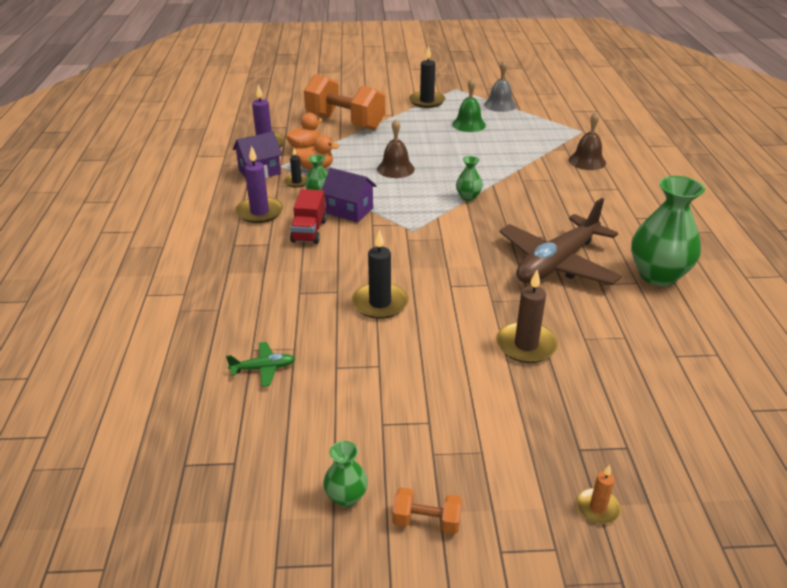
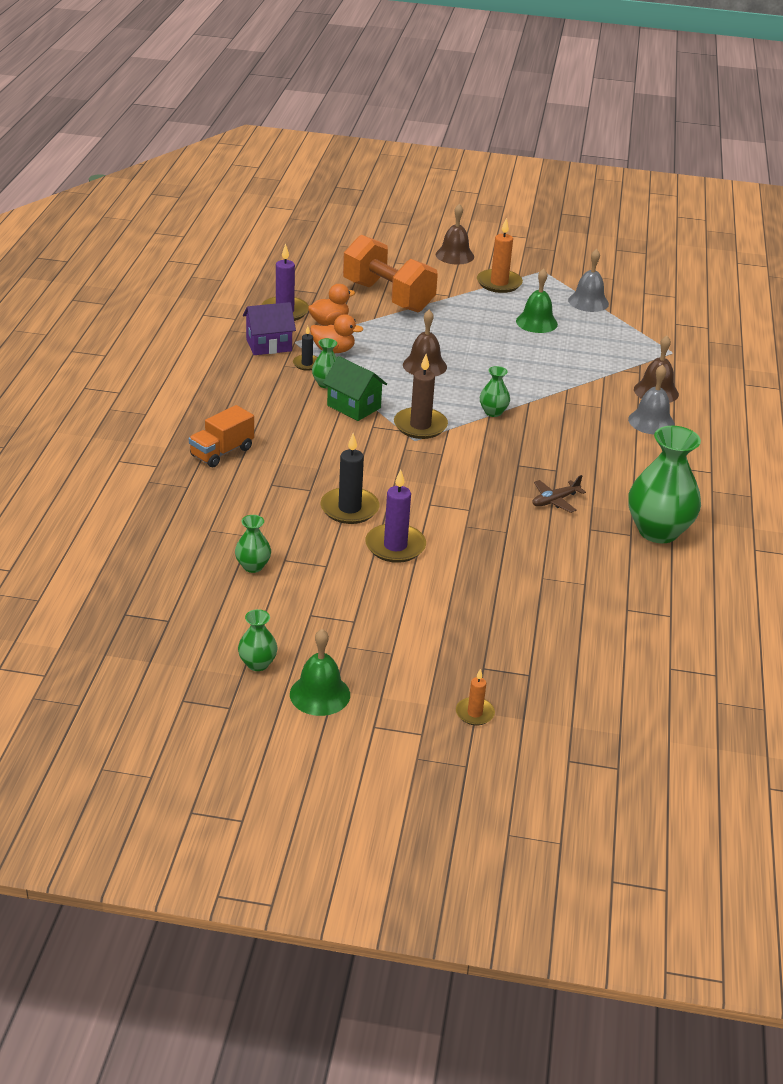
camera: 10 degrees right, 0 degrees up
green plane [226,342,295,387] -> none
purple candle [235,146,283,223] -> purple candle moved to [365,469,426,563]
red truck [290,189,327,244] -> none
purple house [322,168,377,222] -> green house [323,356,387,421]
orange dumbbell [393,487,462,535] -> green bell [290,629,350,716]
black candle [409,46,445,108] -> orange candle [477,218,523,293]
brown candle [496,270,558,363] -> brown candle moved to [394,354,448,439]
brown plane [499,198,622,285] -> brown plane [532,475,586,513], size x0.41
none -> orange truck [189,405,254,467]
none -> green vase [235,515,271,573]
none -> brown bell [436,204,474,265]
none -> grey bell [628,364,675,435]

